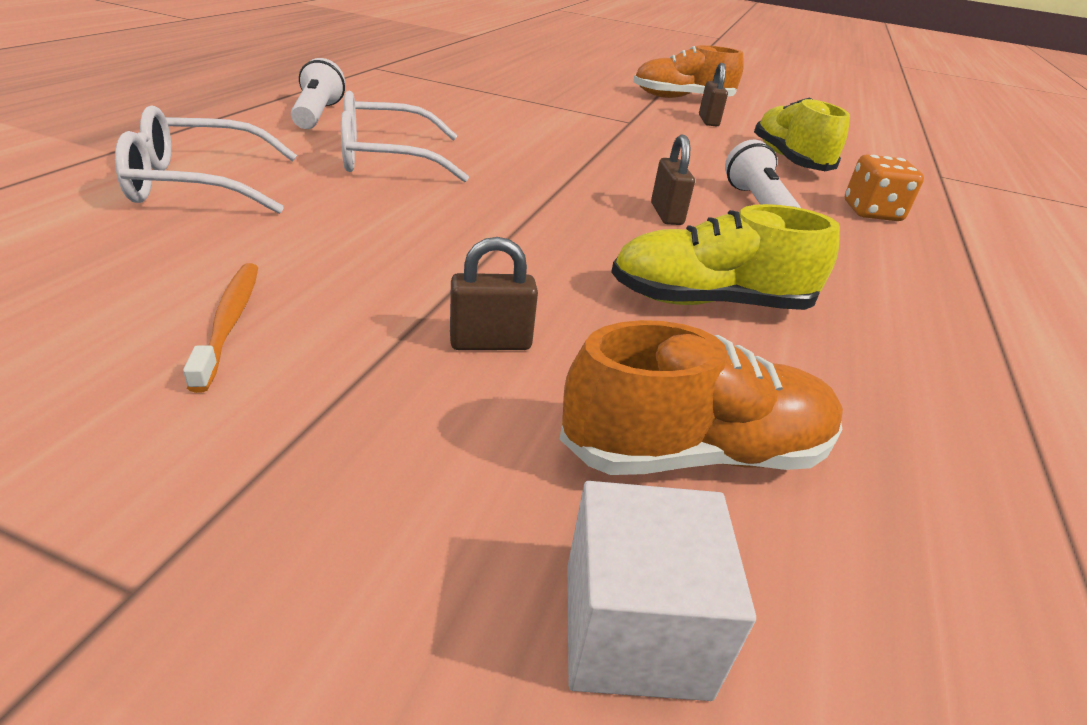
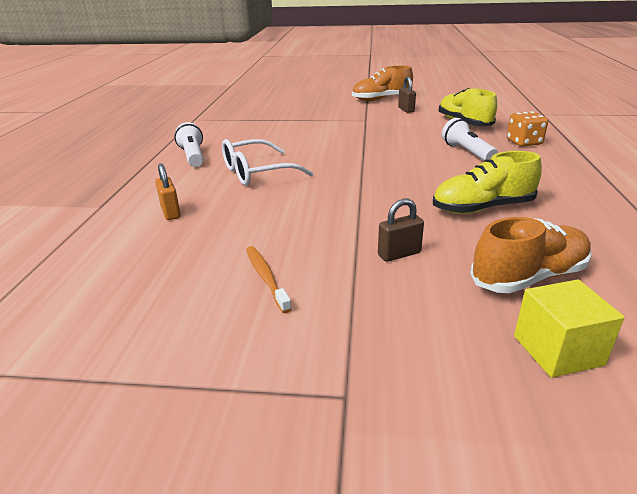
camera: 10 degrees left, 5 degrees down
white glasses [115,105,297,214] -> orange padlock [155,163,181,220]
white cube [567,481,756,701] -> yellow cube [514,279,625,378]
brown padlock [651,135,695,225] -> none

